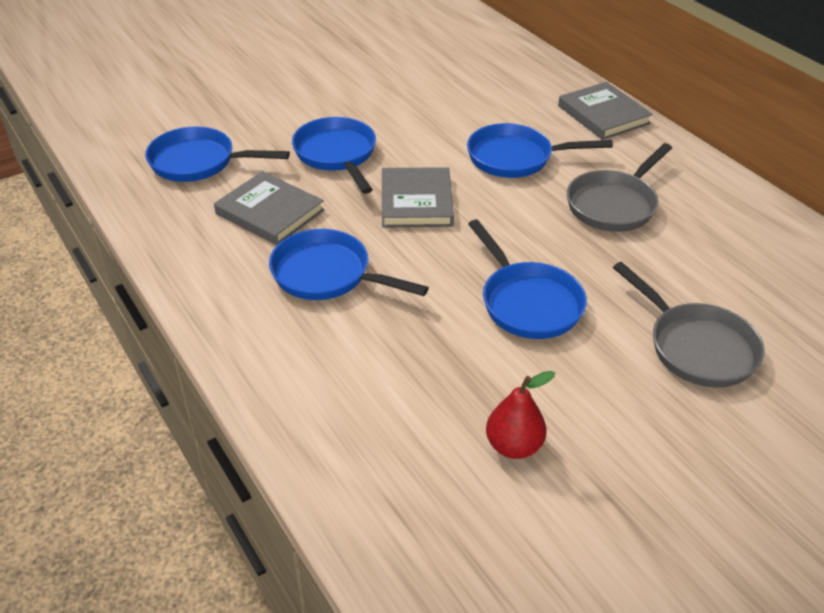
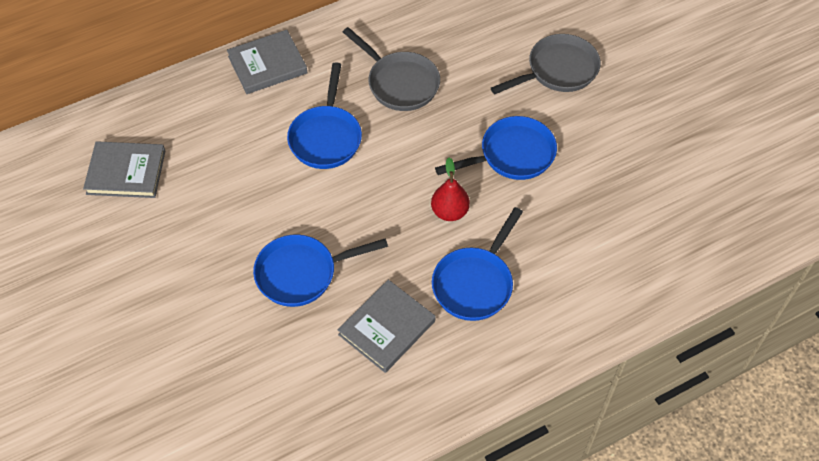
camera: 85 degrees left, 15 degrees up
blue pan [145,126,290,182] -> none
grey book [382,167,454,228] -> grey book moved to [83,141,165,198]
red pear [486,371,555,459] -> red pear moved to [431,158,470,221]

